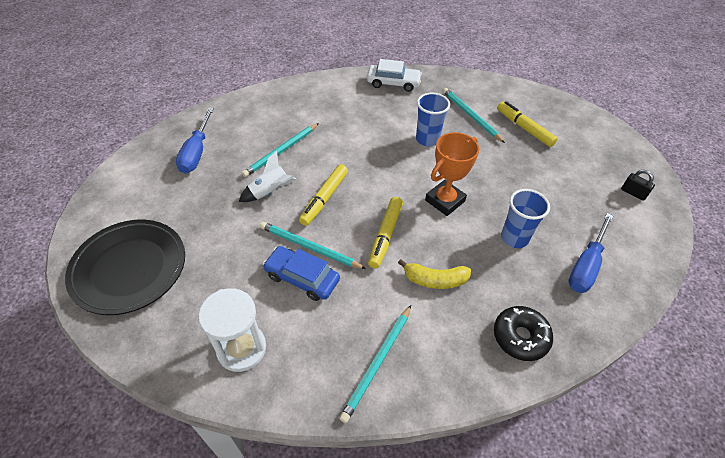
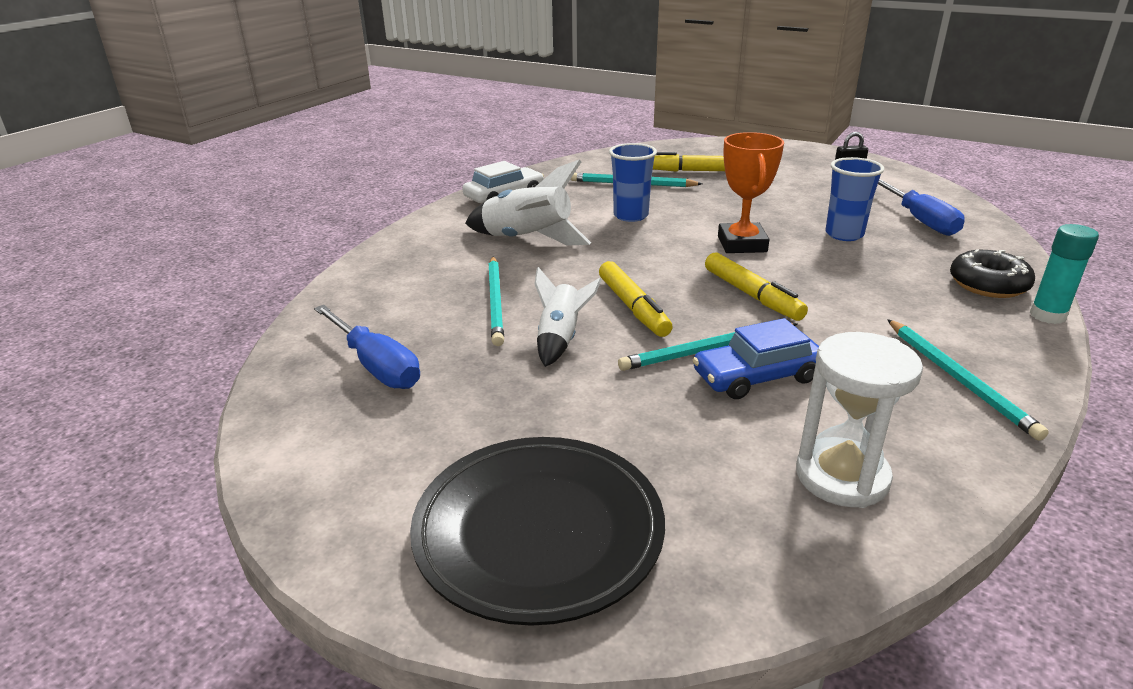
camera: 45 degrees left, 20 degrees down
yellow banana [398,259,471,289] -> none
none -> white rocket [465,159,591,246]
none -> turquoise glue stick [1030,224,1099,324]

